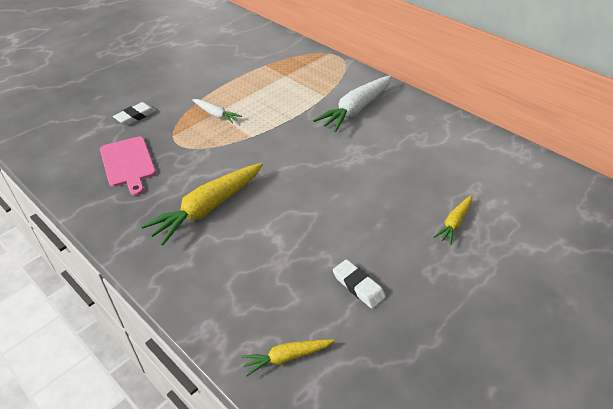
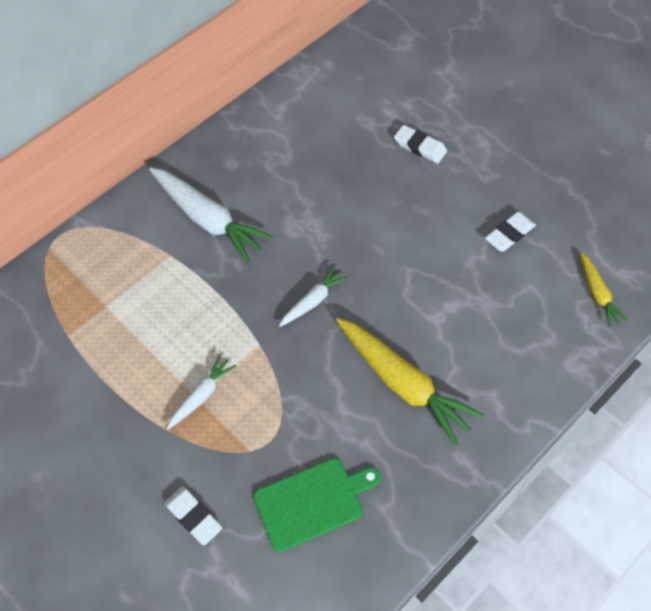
camera: 85 degrees left, 15 degrees up
pink cutting board [100,136,156,195] -> green cutting board [253,458,381,552]
yellow carrot [433,195,472,245] -> white eraser [394,125,447,163]
none -> white carrot [279,266,349,327]

